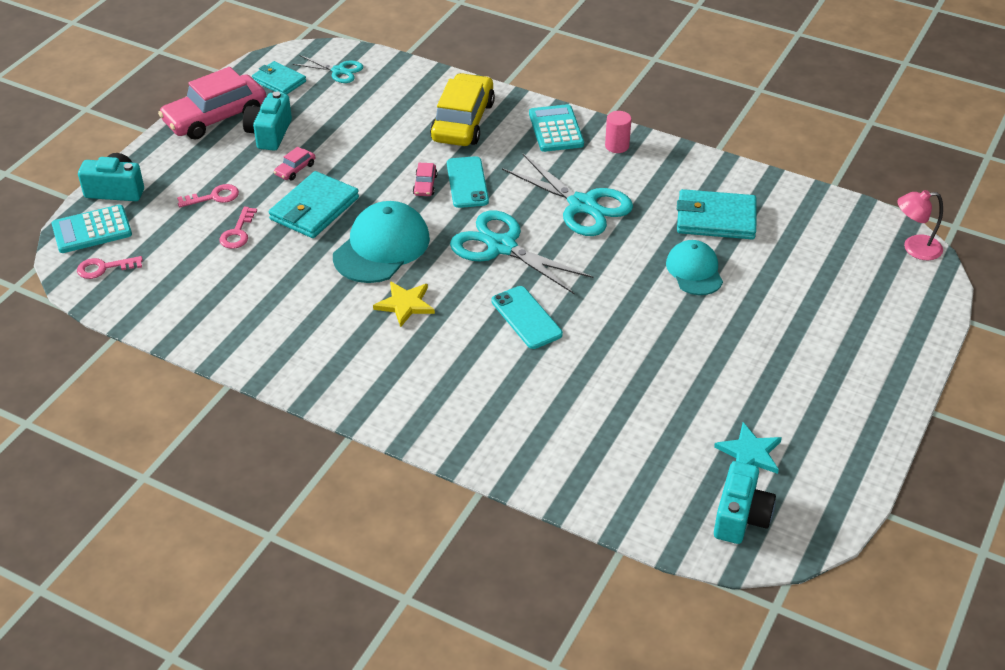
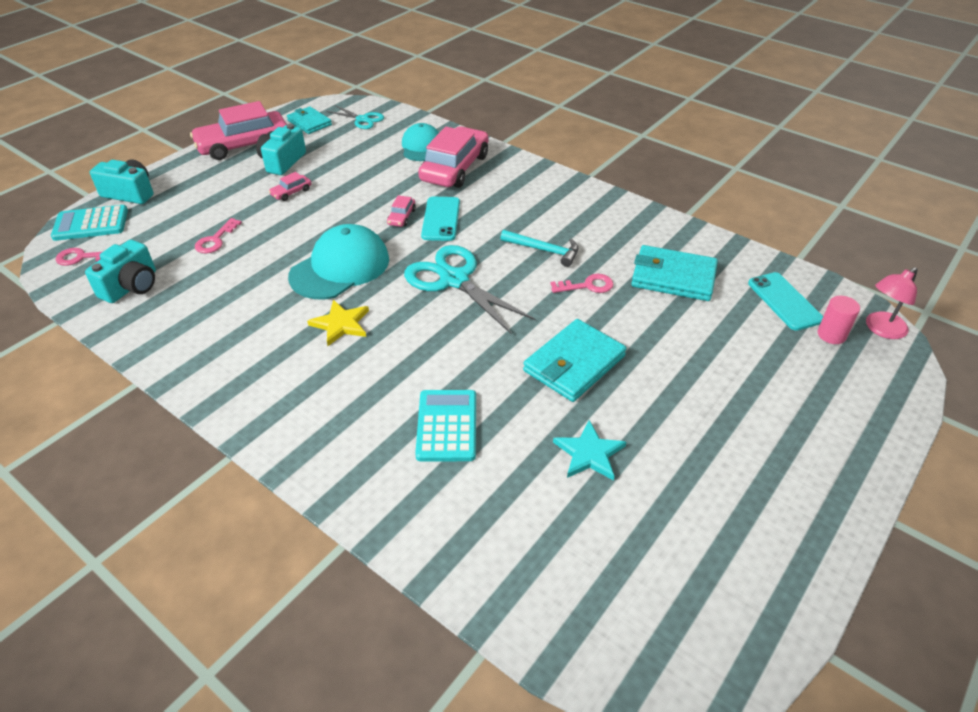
camera: 10 degrees right, 0 degrees up
pink key [177,184,239,207] -> pink key moved to [550,274,613,293]
turquoise wallet [269,171,359,238] -> turquoise wallet moved to [523,319,627,402]
yellow car [430,73,495,146] -> pink car [418,126,489,188]
turquoise phone [491,286,563,349] -> turquoise phone moved to [748,272,823,331]
turquoise scissors [502,154,633,236] -> turquoise hammer [500,230,578,267]
turquoise calculator [529,104,584,152] -> turquoise calculator moved to [415,390,476,461]
pink cylinder [605,111,631,153] -> pink cylinder moved to [818,296,860,344]
turquoise cap [666,240,723,295] -> turquoise cap moved to [402,123,439,161]
turquoise star [714,422,782,474] -> turquoise star moved to [553,420,626,481]
turquoise camera [714,461,776,544] -> turquoise camera moved to [85,240,156,303]
pink lamp [898,190,943,260] -> pink lamp turned 45 degrees counterclockwise [866,267,917,339]

